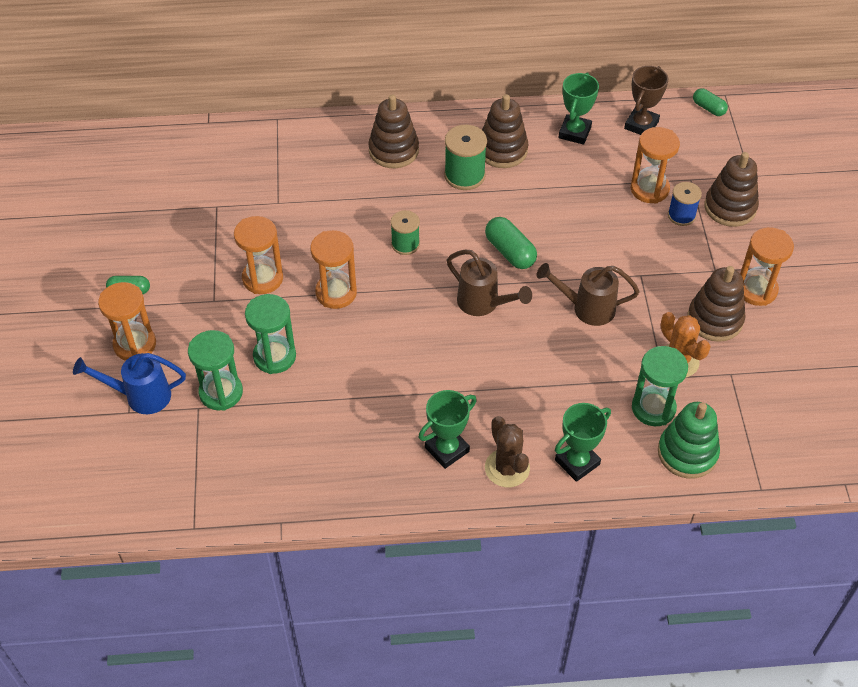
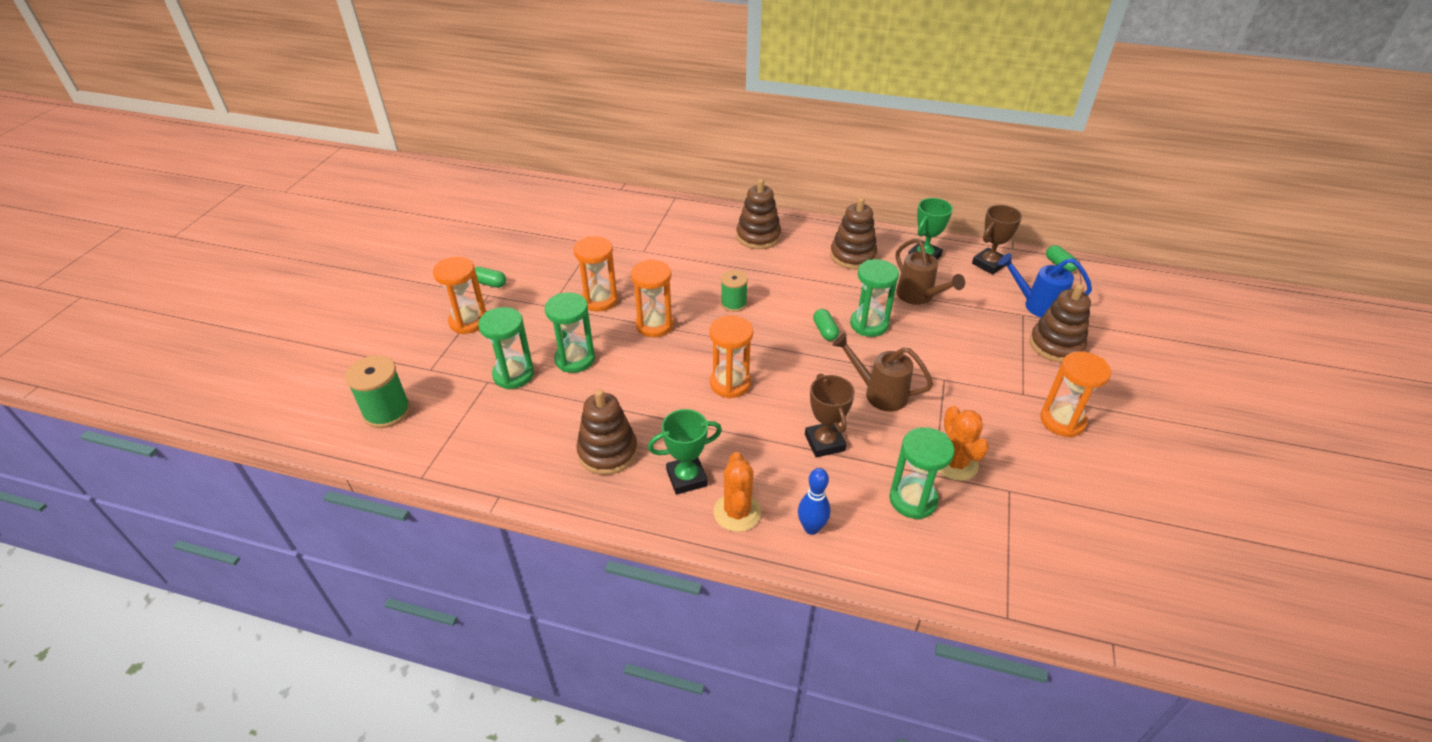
camera: 20 degrees right, 10 degrees down
blue watering can [73,353,186,414] -> blue watering can moved to [998,253,1092,318]
green spool [444,125,487,190] -> green spool moved to [345,355,410,428]
brown watering can [447,250,532,316] -> brown watering can moved to [896,238,965,305]
green capsule [485,217,537,269] -> green capsule [813,309,839,341], size x0.64
brown cactus [485,416,530,487] -> orange cactus [714,452,761,532]
green trophy [555,403,611,482] -> blue bowling pin [798,468,830,535]
orange hourglass [631,127,680,203] -> orange hourglass moved to [709,315,753,398]
green stacking toy [658,402,720,478] -> none
blue spool [668,182,702,226] -> none
brown stacking toy [688,266,745,342] -> brown stacking toy moved to [576,389,638,475]
none -> brown trophy [805,373,855,457]
none -> green hourglass [850,259,899,337]

